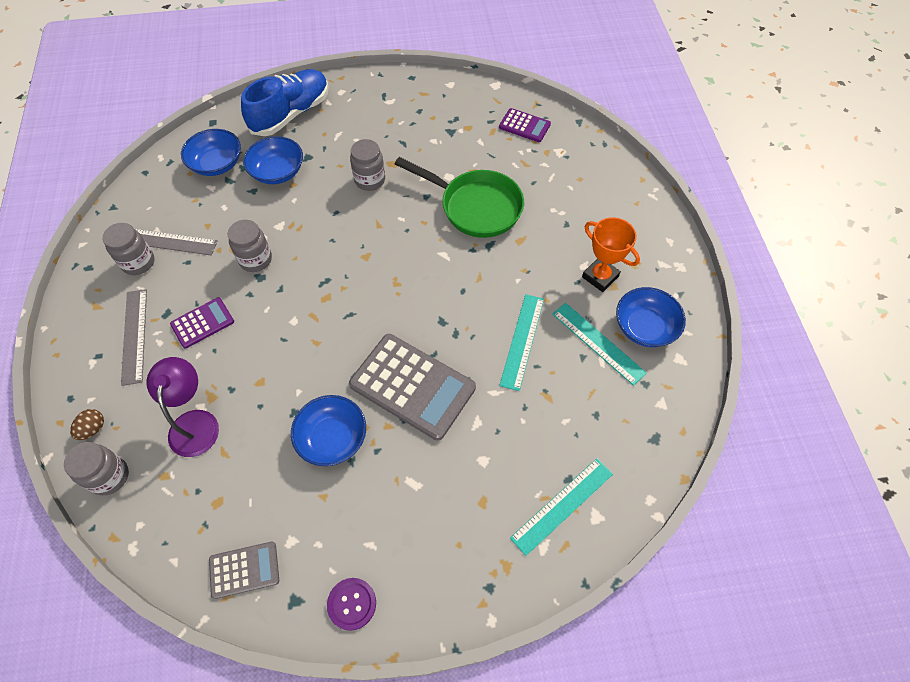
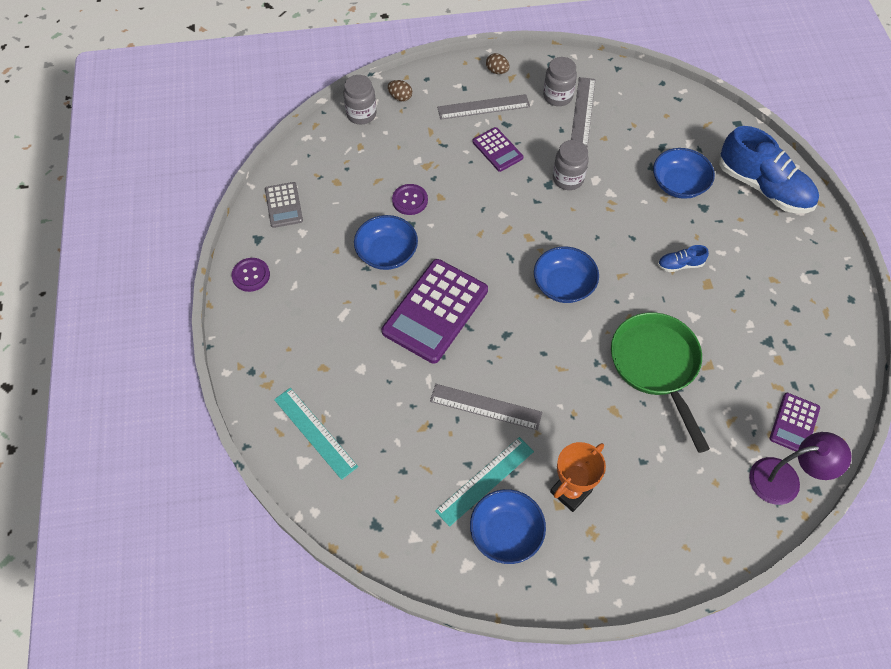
camera: 90 degrees right, 0 degrees up
purple lamp [146,357,219,457] -> purple lamp moved to [749,432,851,505]
blue bowl [181,129,241,176] -> blue bowl moved to [534,247,599,303]
grey calculator [349,334,476,441] -> purple calculator [382,259,488,364]
grey jar [350,139,385,191] -> blue shoe [658,245,709,272]
green pan [395,157,524,238] -> green pan turned 135 degrees clockwise [611,312,710,453]
turquoise ruler [499,294,544,391] -> grey ruler [430,384,542,430]
none -> purple button [392,184,428,215]
none -> brown egg [486,53,510,74]

